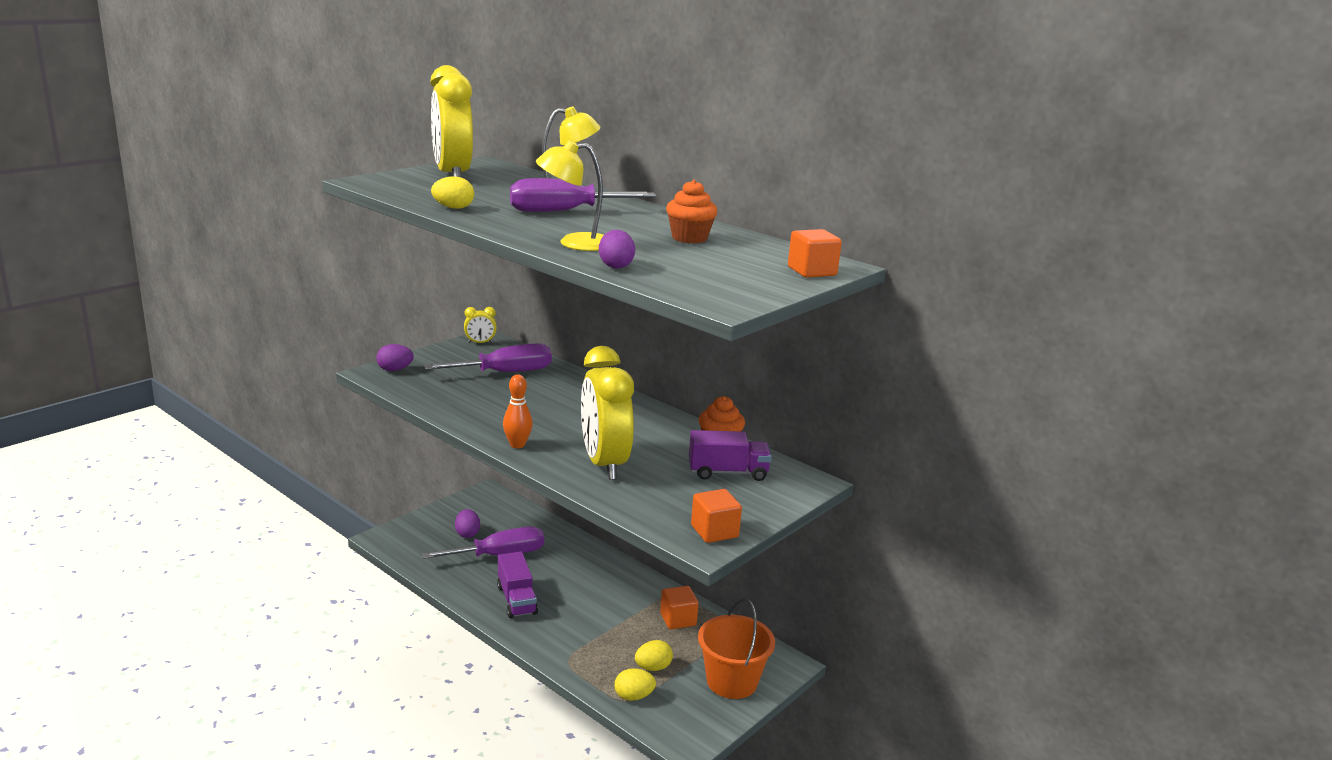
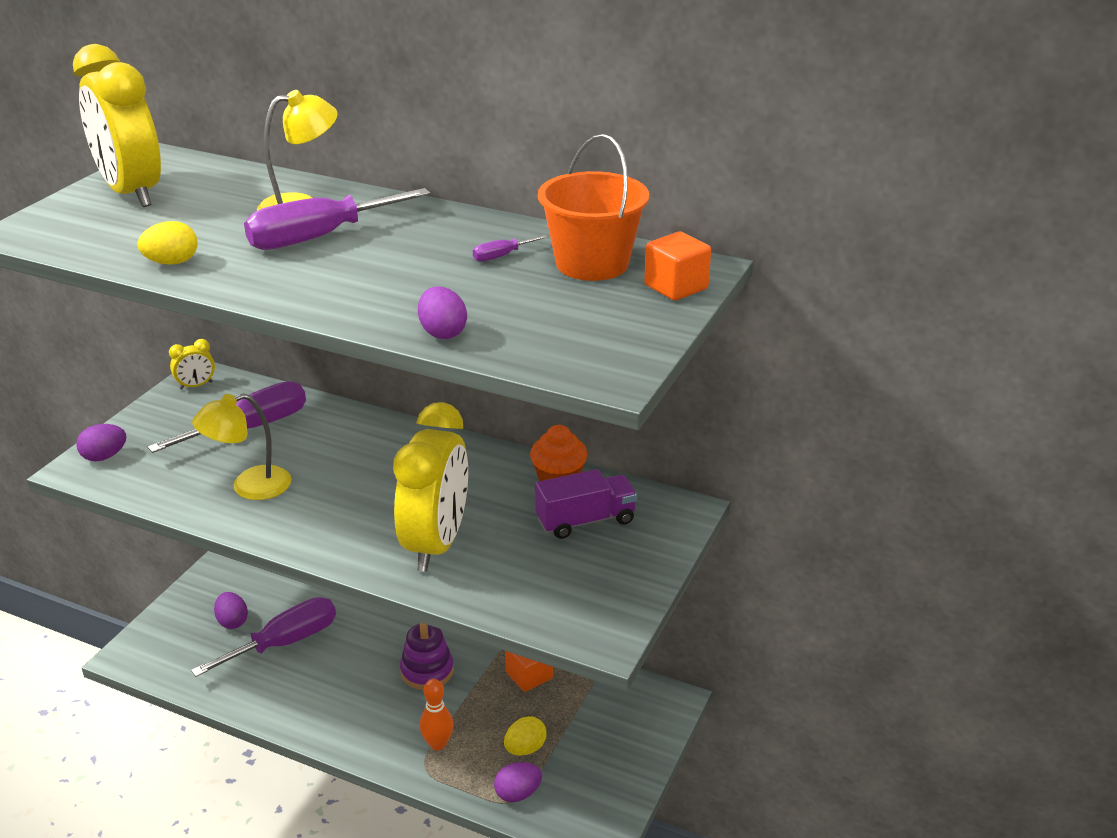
camera: 15 degrees left, 10 degrees up
purple truck [497,552,538,618] -> none
orange bowling pin [503,375,533,448] -> orange bowling pin moved to [420,679,453,750]
yellow lamp [536,140,604,251] -> yellow lamp moved to [192,393,291,500]
yellow clock [581,346,634,480] -> yellow clock turned 135 degrees counterclockwise [393,402,468,572]
yellow egg [614,668,656,701] -> purple egg [494,762,542,802]
orange cupcake [666,180,717,243] -> purple screwdriver [473,235,548,262]
orange cube [691,489,742,543] -> none
orange bucket [698,598,775,699] -> orange bucket moved to [538,134,649,281]
none -> purple stacking toy [400,623,454,690]

